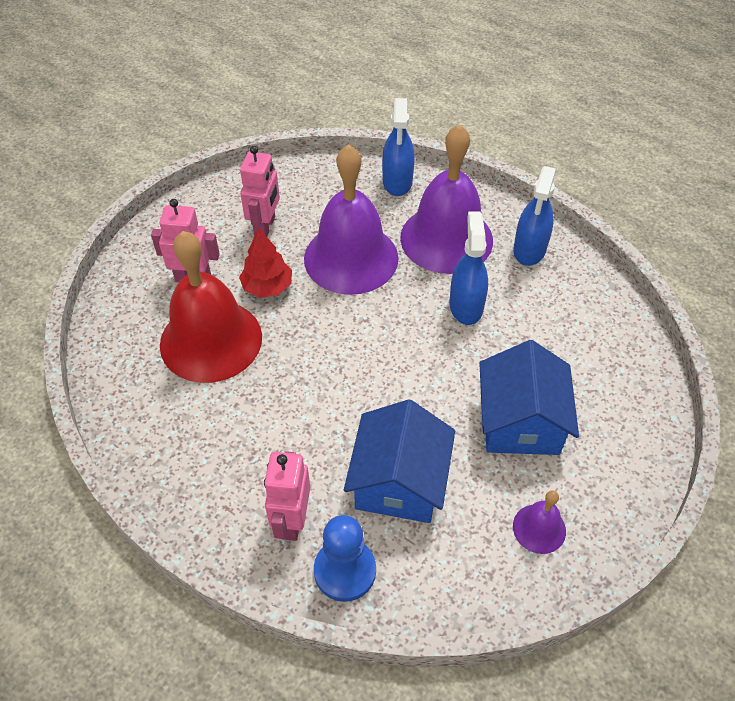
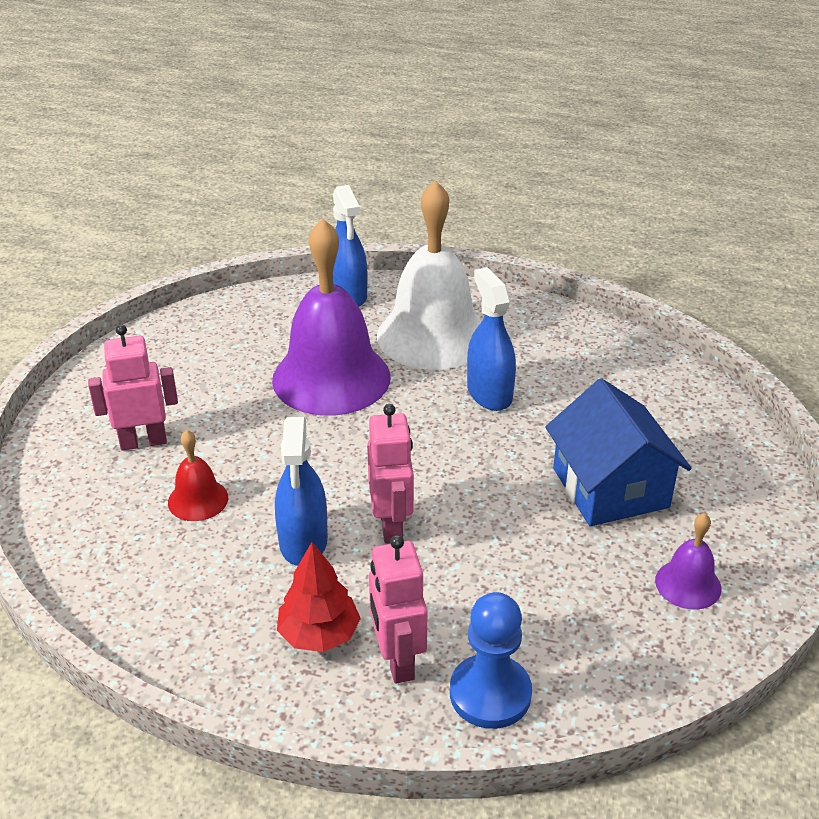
camera: 20 degrees left, 15 degrees down
red bell [160,231,262,383] -> red bell [168,430,228,521], size x0.45
red tree [239,228,292,298] -> red tree moved to [277,542,361,652]
pink robot [240,146,280,237] -> pink robot moved to [367,404,414,543]
blue house [344,399,455,523] -> none
purple bell [400,124,493,274] -> white bell [377,180,482,370]
blue spray bottle [513,166,556,266] -> blue spray bottle moved to [275,417,328,566]

